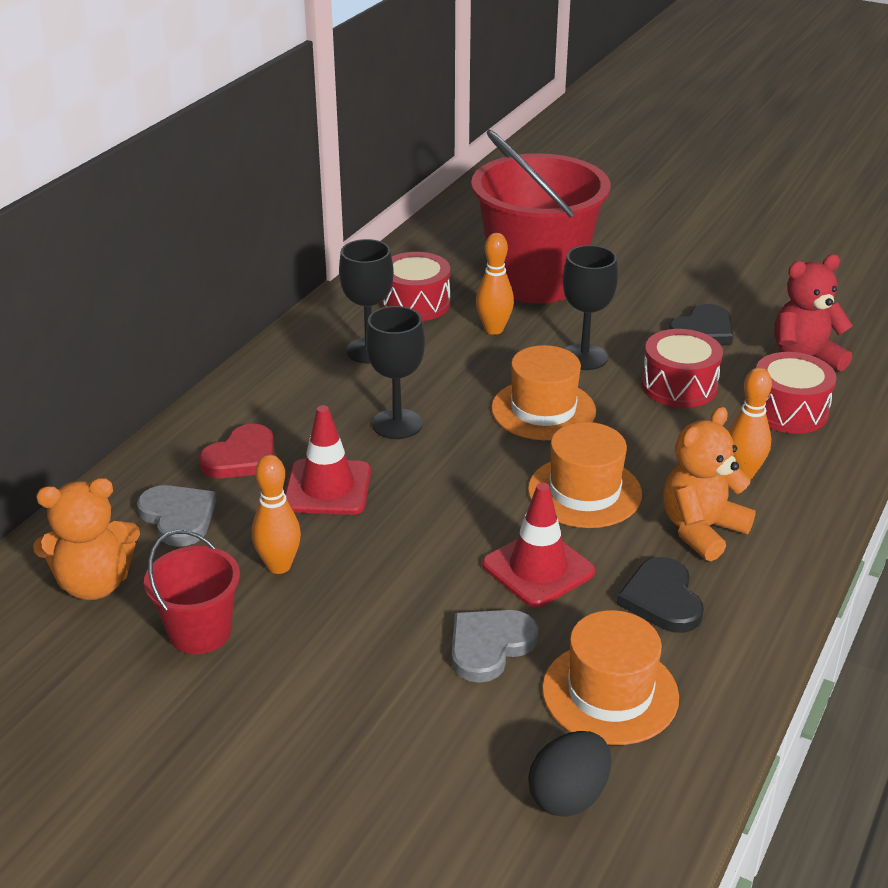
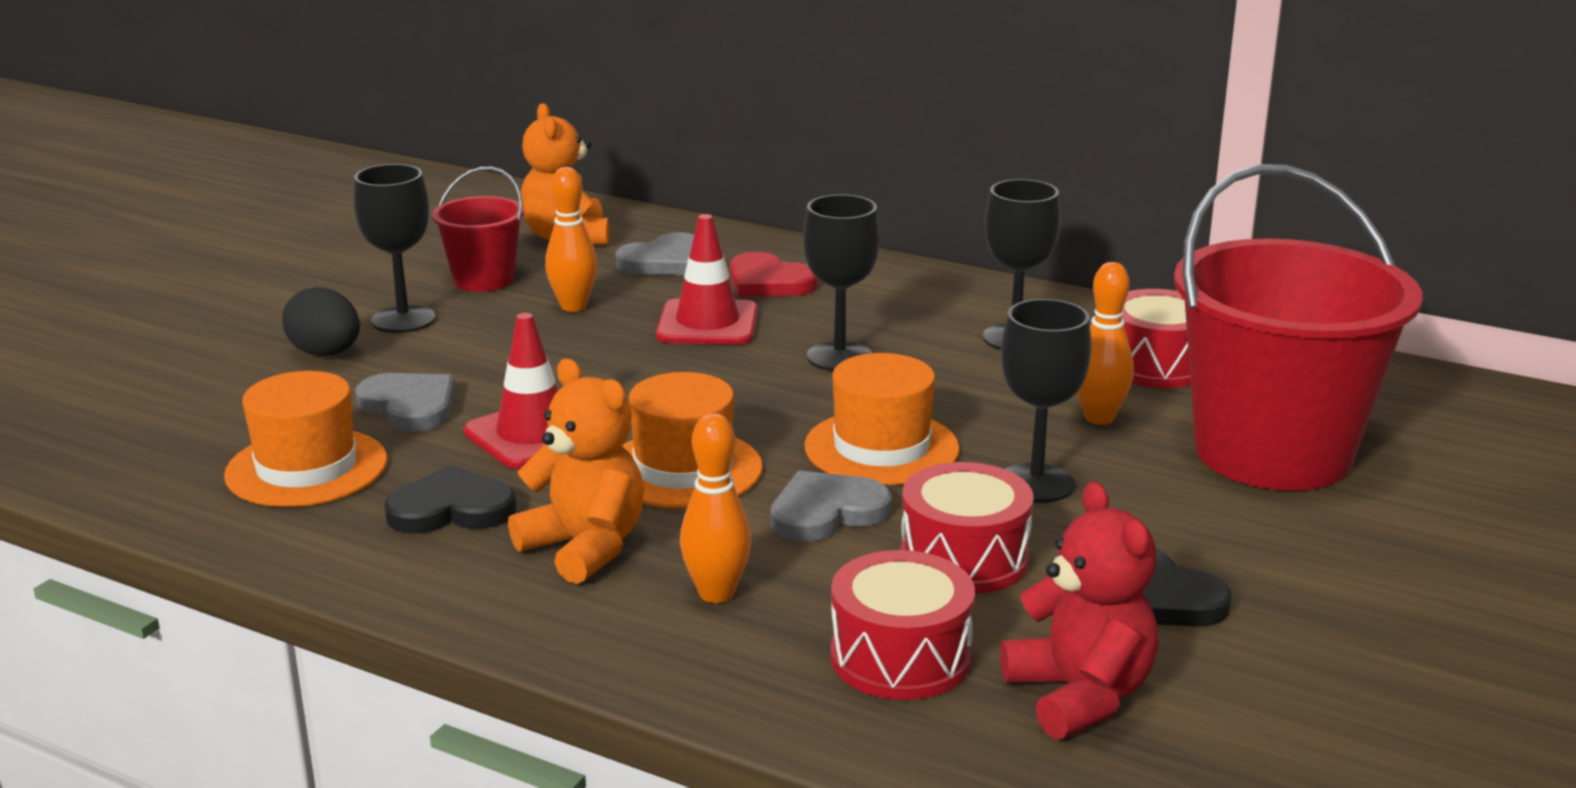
camera: 90 degrees right, 10 degrees down
black egg [528,731,611,817] -> black egg moved to [282,287,360,356]
none -> black goblet [354,164,436,333]
none -> grey heart [770,471,891,542]

